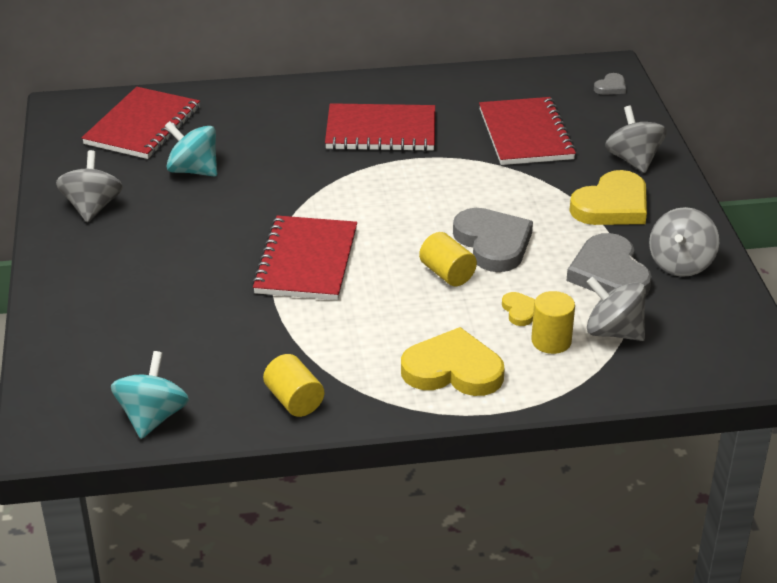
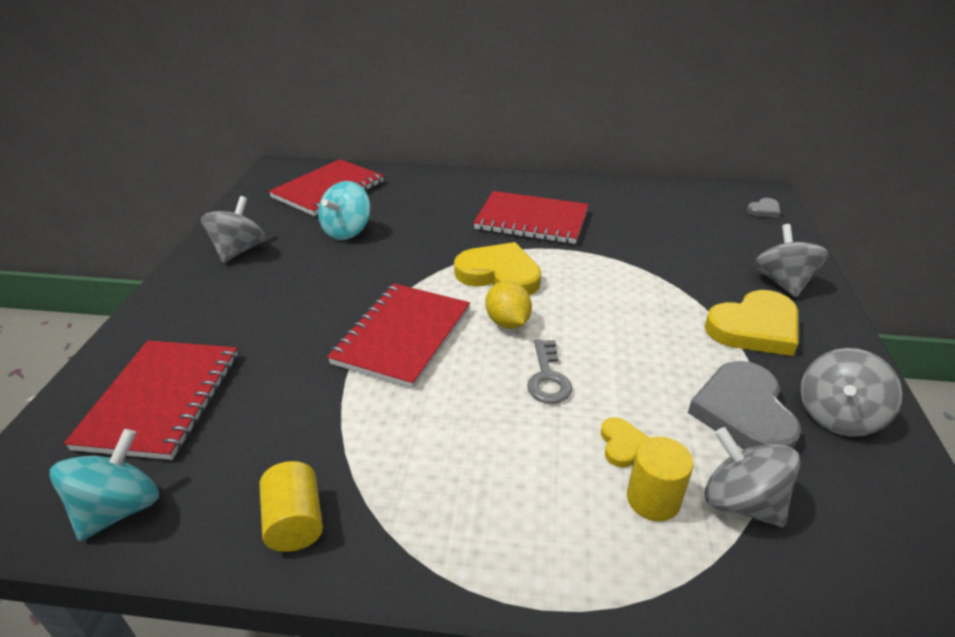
camera: 15 degrees right, 0 degrees up
turquoise spinning top [165,121,217,177] -> turquoise spinning top turned 105 degrees counterclockwise [318,181,370,240]
yellow heart [401,327,505,396] -> yellow heart moved to [454,242,541,295]
yellow cylinder [419,232,477,286] -> grey key [527,339,573,404]
grey heart [453,208,533,272] -> none
red notebook [479,97,577,165] -> red notebook moved to [64,340,238,460]
none -> yellow lemon [486,281,532,329]

